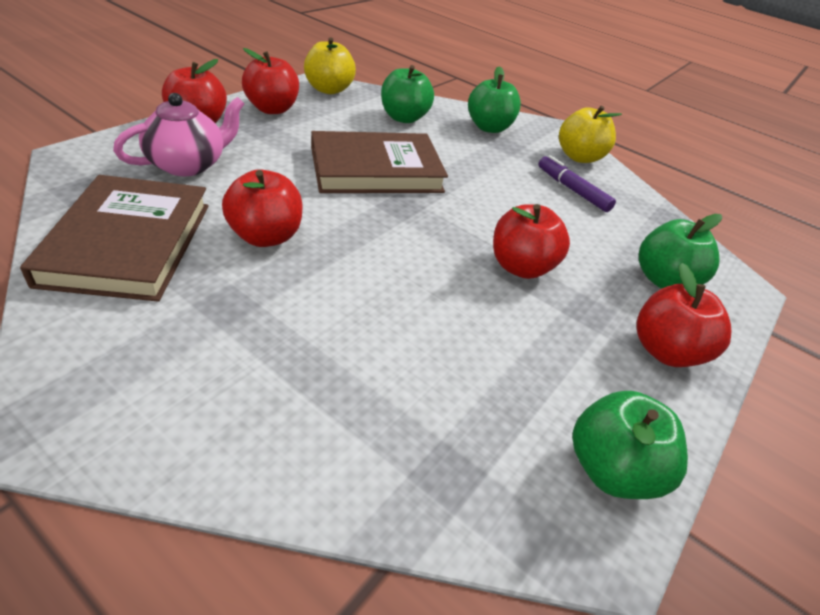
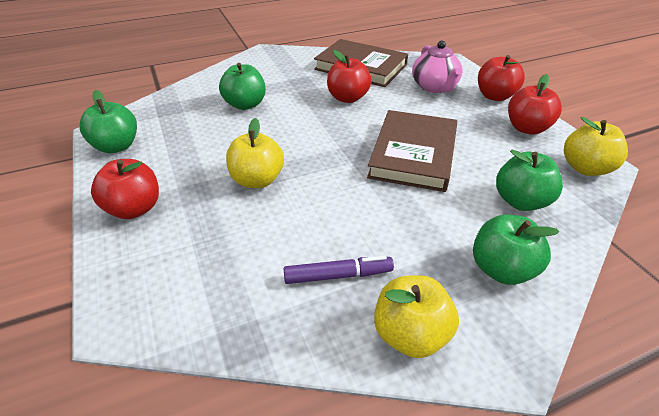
camera: 125 degrees right, 0 degrees up
red apple [493,204,570,279] -> yellow apple [226,118,284,188]
green apple [639,214,722,289] -> green apple moved to [219,63,266,110]

